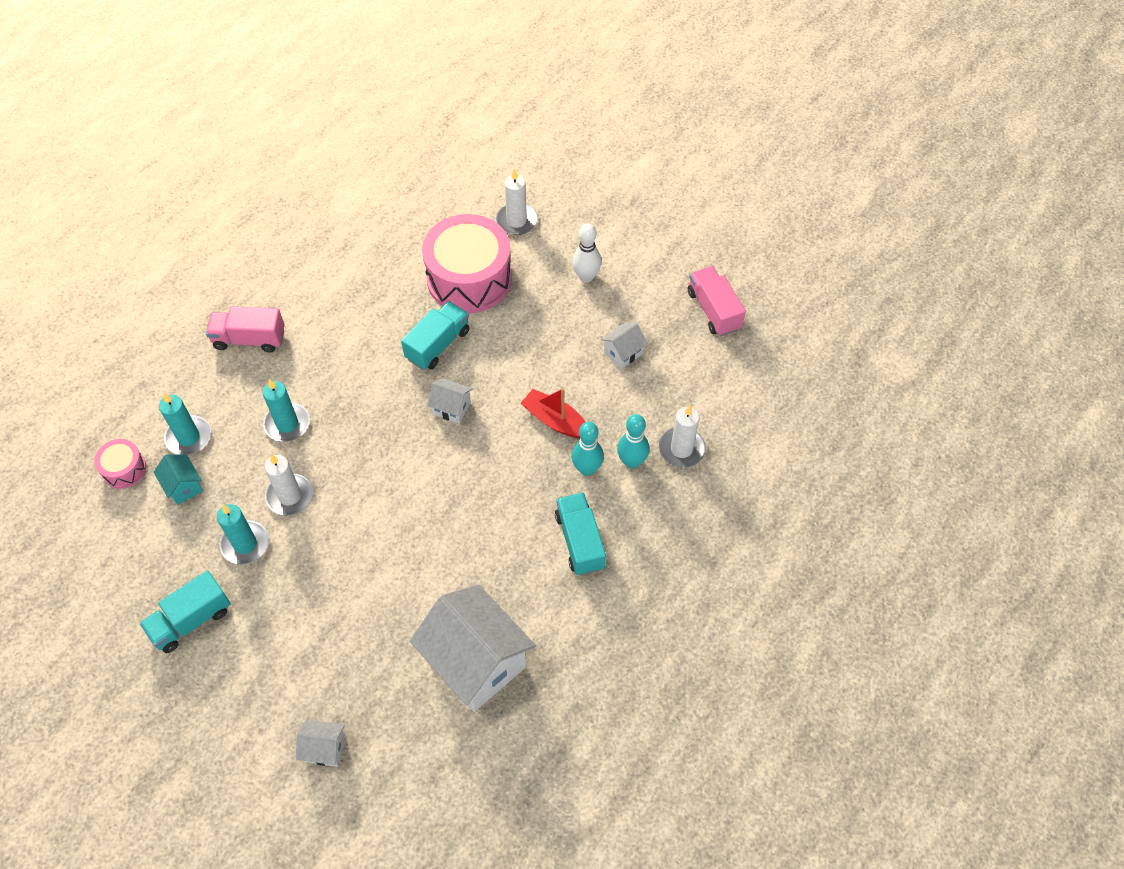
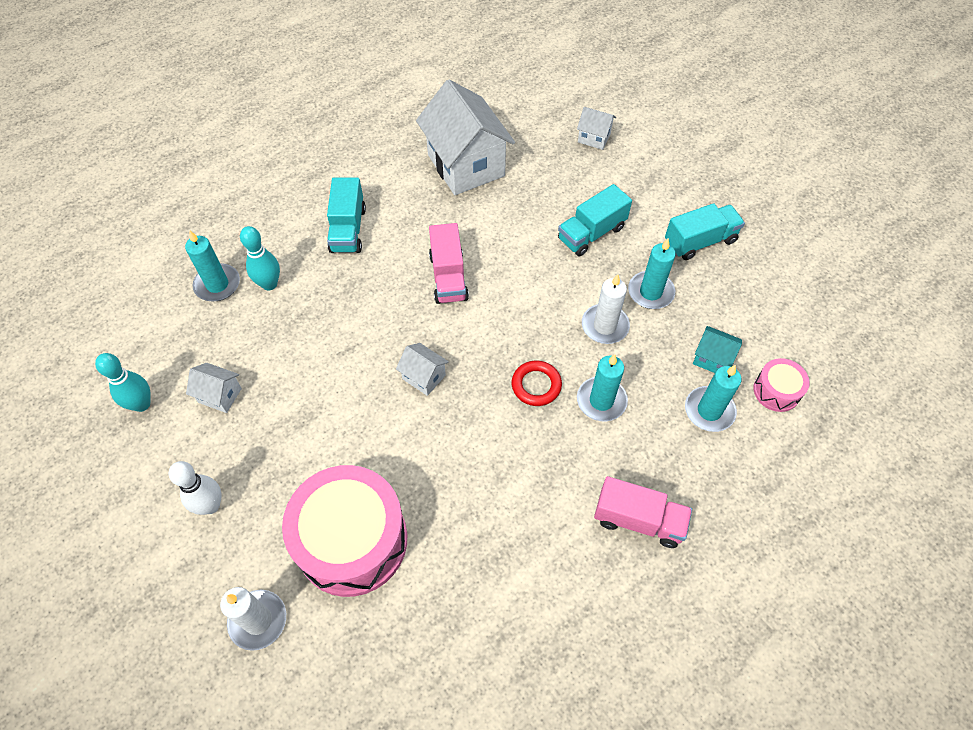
camera: 165 degrees left, 0 degrees up
turquoise house [154,455,203,505] -> turquoise house turned 45 degrees counterclockwise [693,326,742,373]
turquoise truck [401,301,470,370] -> turquoise truck moved to [558,184,632,256]
red boat [520,388,586,439] -> none
turquoise bowling pin [572,422,604,476] -> turquoise bowling pin moved to [95,353,151,412]
white house [601,322,648,369] -> white house turned 45 degrees clockwise [186,363,242,413]
white candle [659,405,706,468] -> turquoise candle [185,230,240,301]
pink truck [688,266,746,336] -> pink truck moved to [429,223,469,304]
none -> red ring [512,361,562,406]

